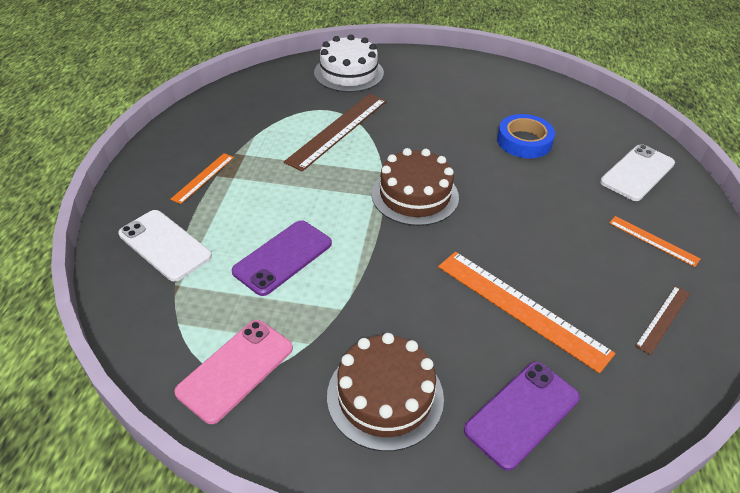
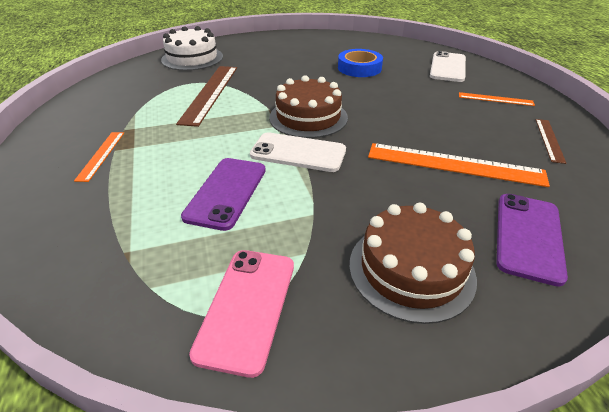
camera: 25 degrees left, 5 degrees down
white phone [118,210,212,282] -> white phone moved to [250,132,346,172]

